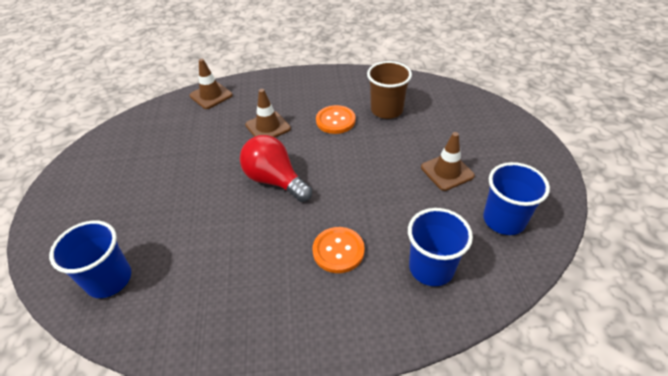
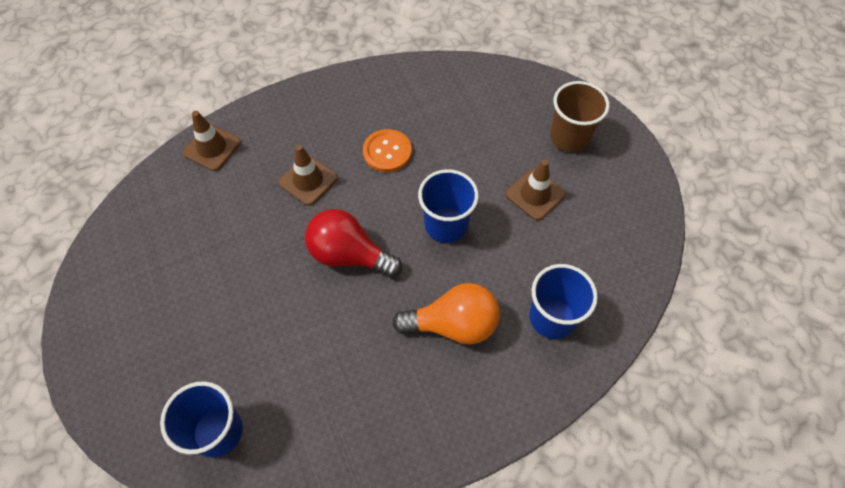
camera: 20 degrees left, 15 degrees up
orange button [313,227,365,273] -> orange light bulb [392,283,500,345]
brown cup [367,61,412,119] -> brown cup moved to [550,81,609,152]
blue cup [483,162,550,235] -> blue cup moved to [418,169,479,243]

